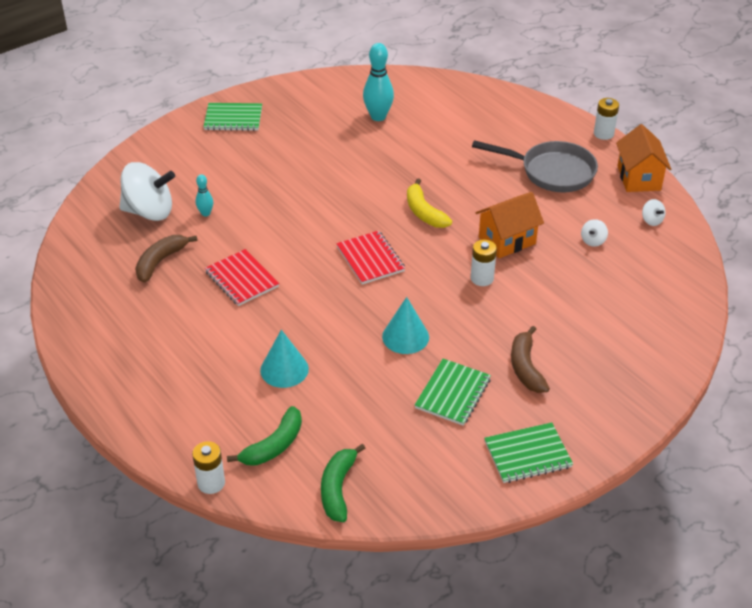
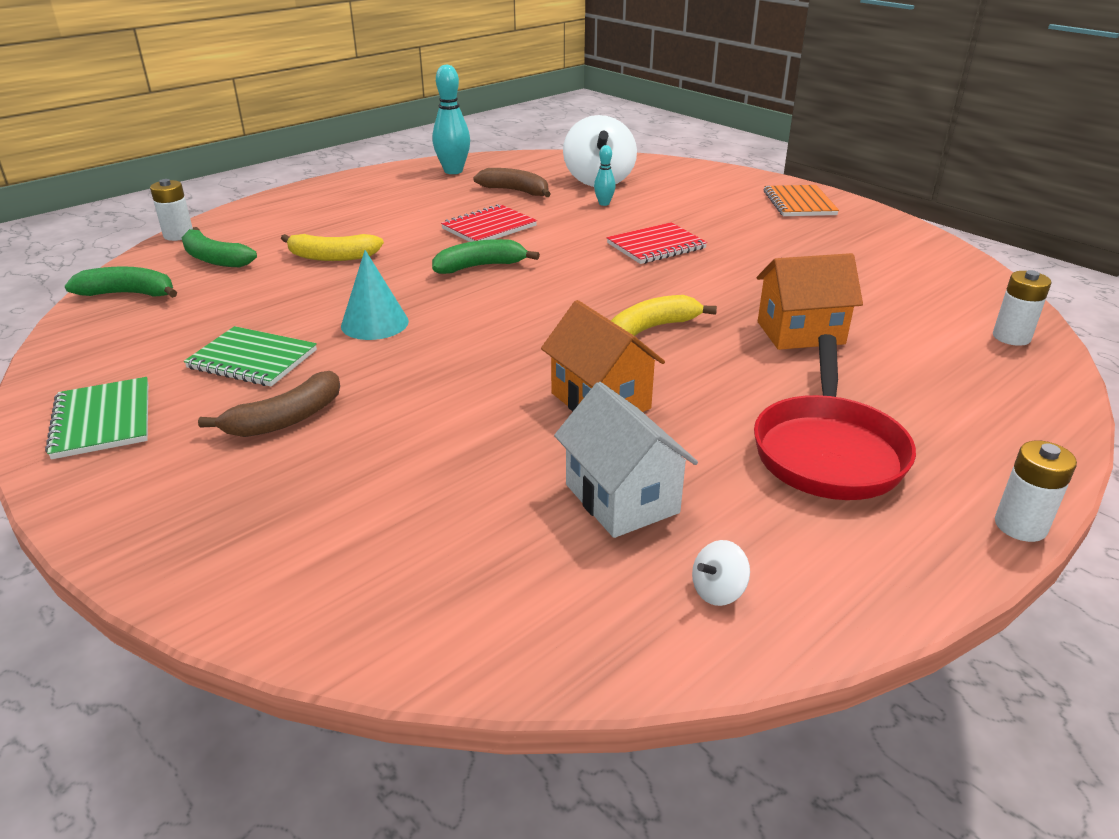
camera: 85 degrees right, 10 degrees down
green notebook [203,103,262,131] -> orange notebook [764,185,839,216]
turquoise cone [260,330,309,388] -> yellow banana [281,234,384,261]
red notebook [336,231,405,285] -> red notebook moved to [607,222,707,264]
turquoise bowling pin [363,43,394,121] -> turquoise bowling pin moved to [433,64,470,174]
white battery [471,240,497,286] -> white battery moved to [993,270,1052,346]
grey pan [472,140,598,192] -> red pan [754,334,916,500]
brown banana [511,326,550,393] -> brown banana turned 150 degrees clockwise [198,371,340,437]
white spinning top [581,219,608,247] -> white house [554,382,698,538]
orange house [616,124,671,192] -> orange house moved to [757,253,863,350]
none -> green banana [432,239,540,274]

